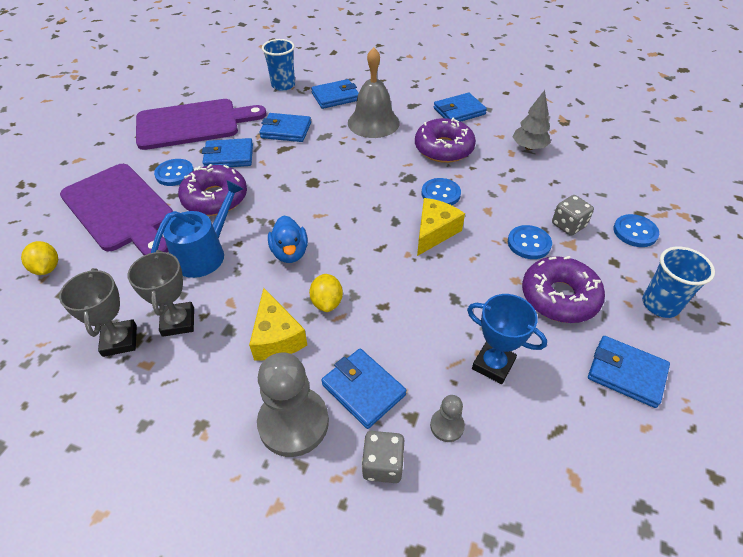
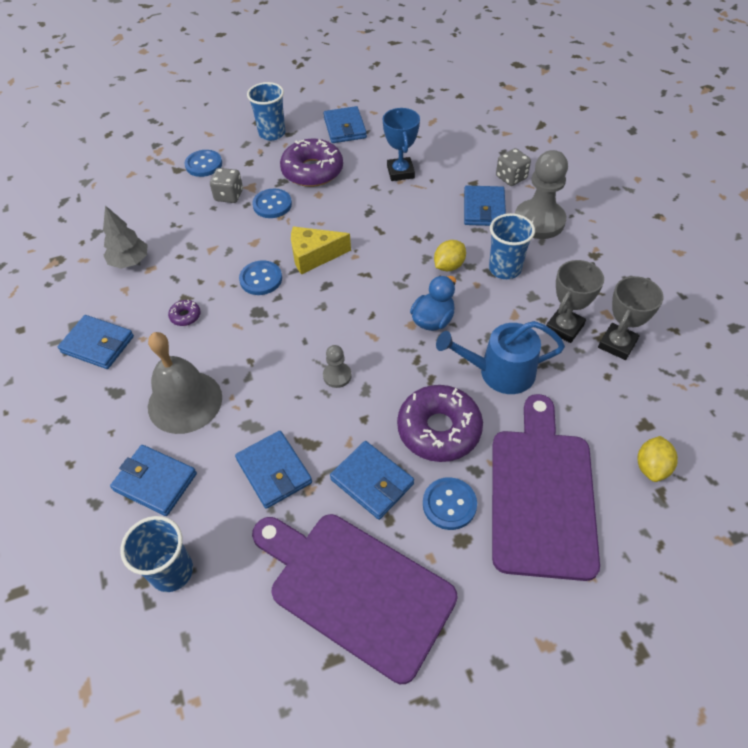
camera: 130 degrees left, 5 degrees up
yellow cheese [249,288,307,361] -> blue cup [489,213,535,279]
purple donut [415,118,476,163] -> purple donut [168,300,201,326], size x0.43
grey pawn [430,395,465,442] -> grey pawn moved to [323,345,352,388]

